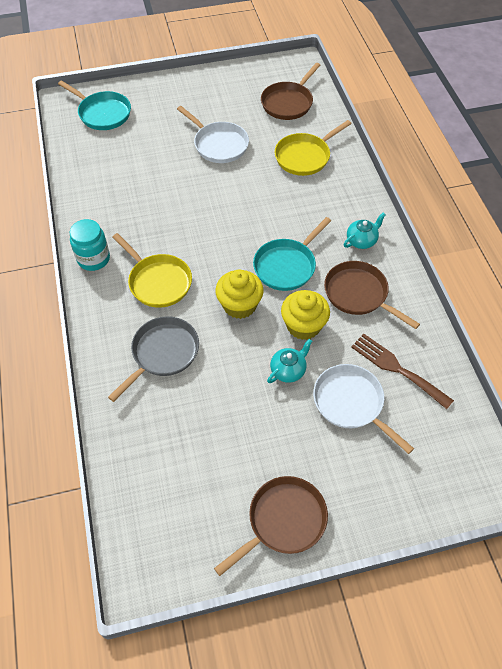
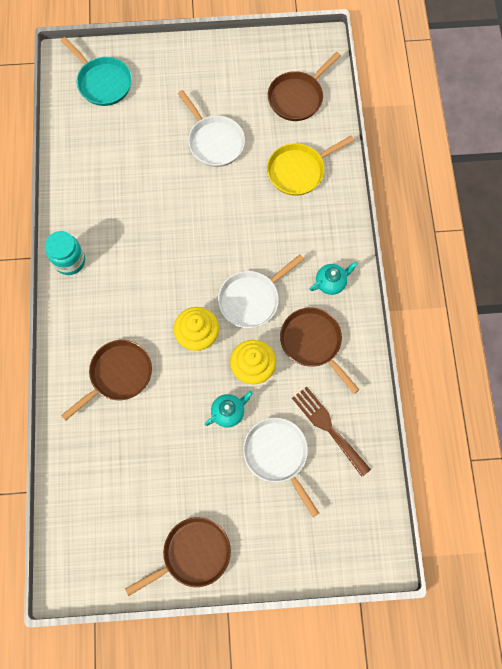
camera: 10 degrees right, 15 degrees up
grey pan [108,316,199,402] -> brown pan [61,340,152,421]
yellow pan [113,233,192,308] -> none
turquoise pan [253,217,331,291] -> white pan [218,254,304,328]

